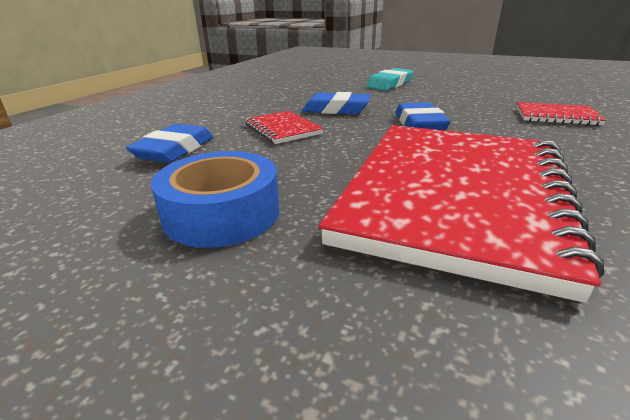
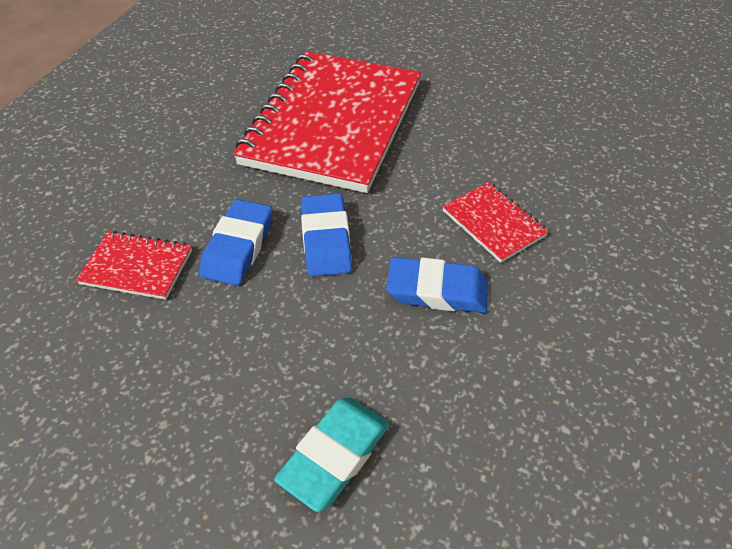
camera: 175 degrees right, 20 degrees up
blue eraser [126,124,213,163] -> blue eraser moved to [199,199,272,286]
blue tape [151,151,280,248] -> none

